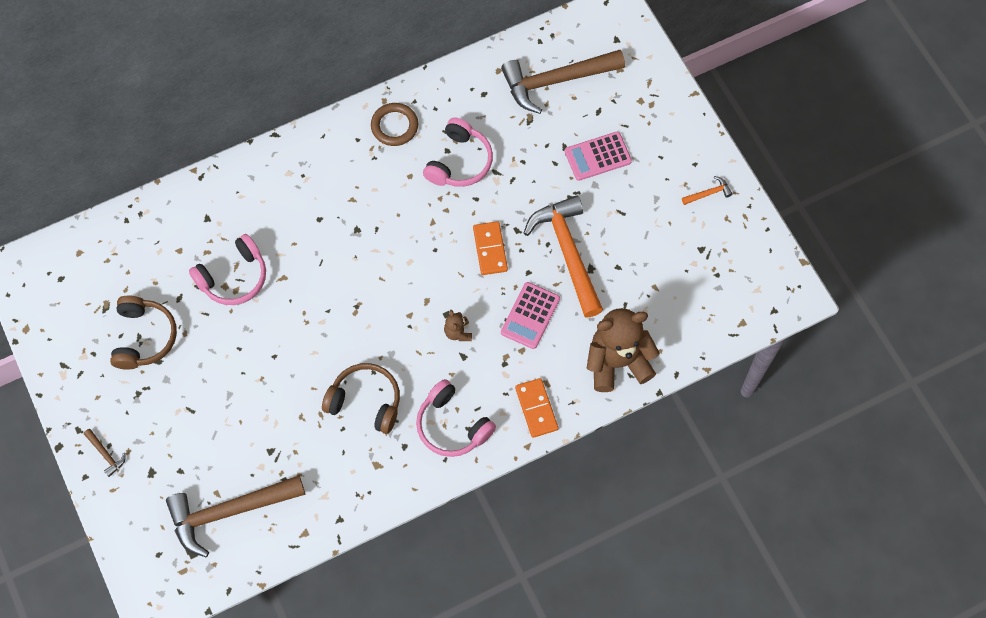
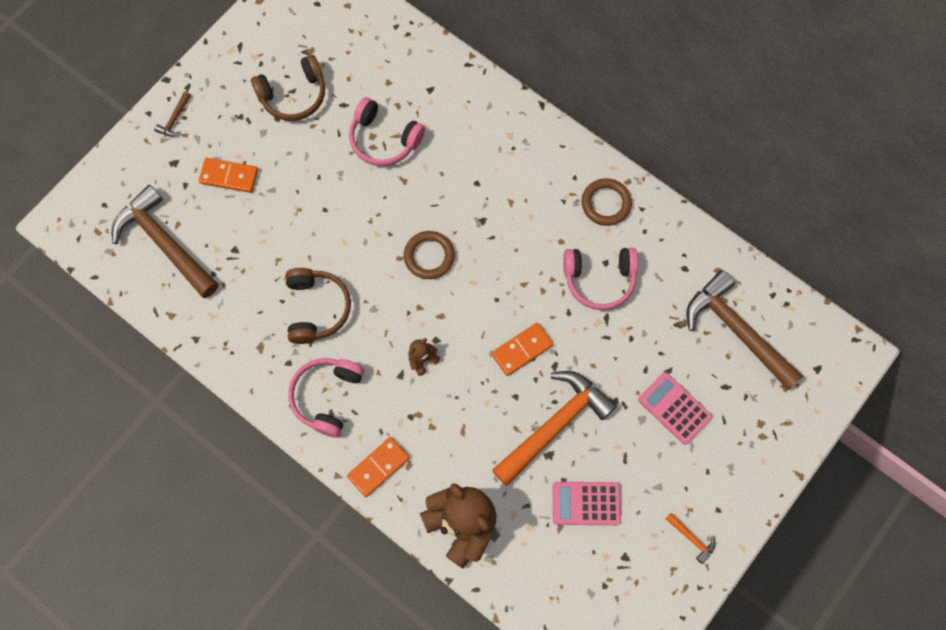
camera: 65 degrees right, 5 degrees up
pink calculator [501,282,560,349] -> pink calculator moved to [553,482,621,525]
none -> orange domino [199,158,258,193]
none -> brown ring [404,231,455,279]

